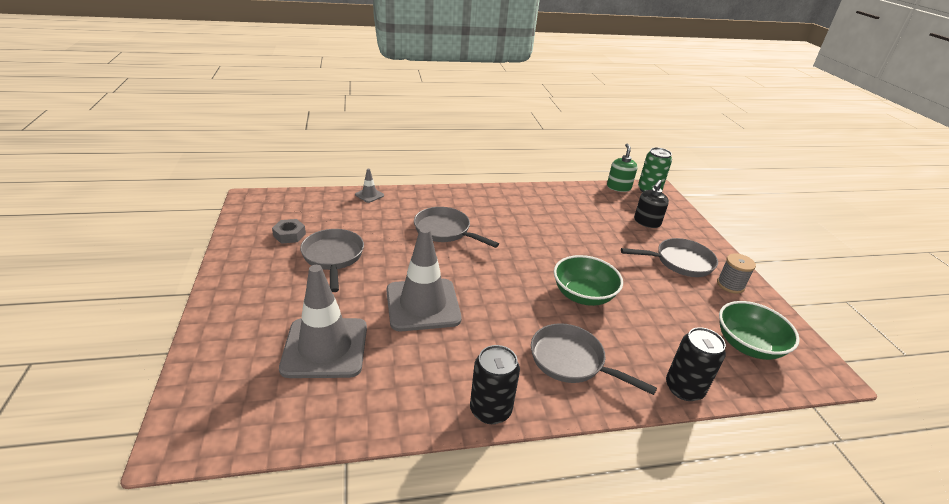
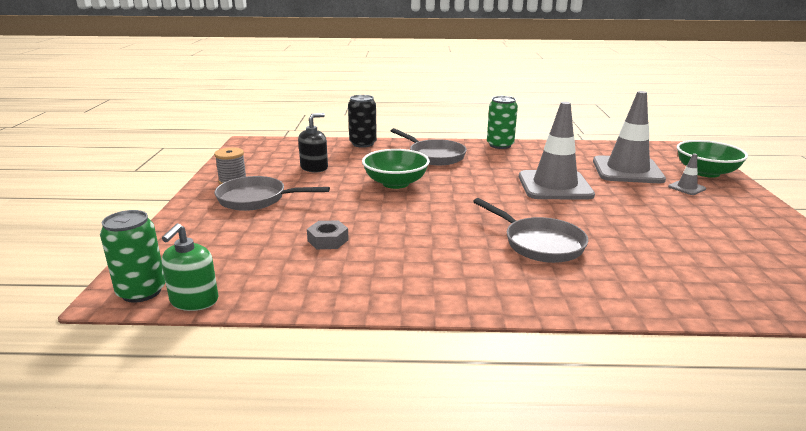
camera: 165 degrees left, 10 degrees down
grey nut [272,219,306,244] -> grey nut moved to [307,220,349,249]
grey pan [300,229,364,292] -> none
grey traffic cone [355,169,384,203] -> grey traffic cone moved to [668,153,706,195]
black can [470,345,520,424] -> green can [487,96,518,149]
black soap dispenser [634,180,669,228] -> black soap dispenser moved to [298,113,328,172]
green bowl [719,301,800,360] -> green bowl moved to [677,140,748,178]

